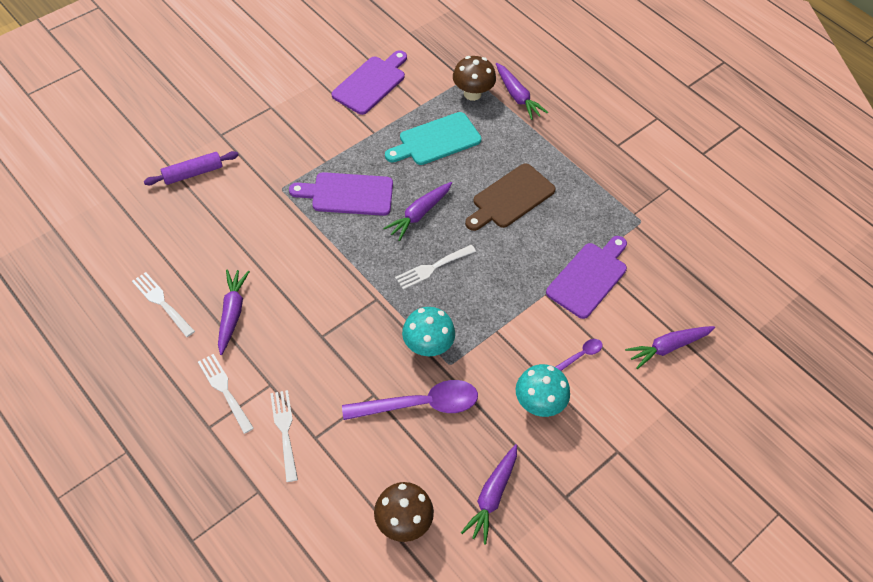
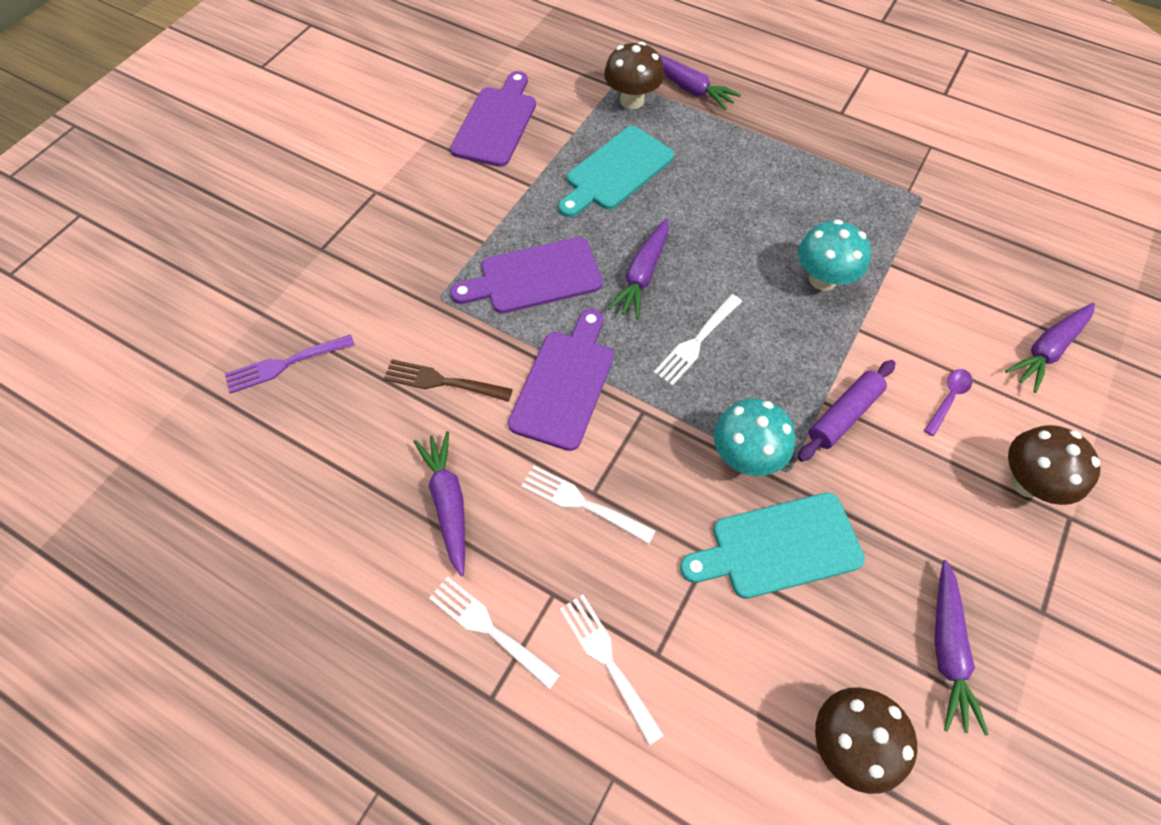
camera: 15 degrees left, 5 degrees up
white fork [132,272,195,337] -> white fork moved to [521,465,656,544]
purple rolling pin [144,151,239,185] -> purple rolling pin moved to [798,360,895,462]
purple spoon [342,380,478,420] -> turquoise cutting board [680,492,865,599]
brown cutting board [465,163,556,231] -> none
turquoise mushroom [516,364,570,417] -> turquoise mushroom moved to [798,219,871,291]
purple cutting board [546,236,627,319] -> purple cutting board moved to [508,309,614,451]
none -> purple fork [225,335,355,394]
none -> brown fork [383,359,513,402]
none -> brown mushroom [1008,425,1101,505]

